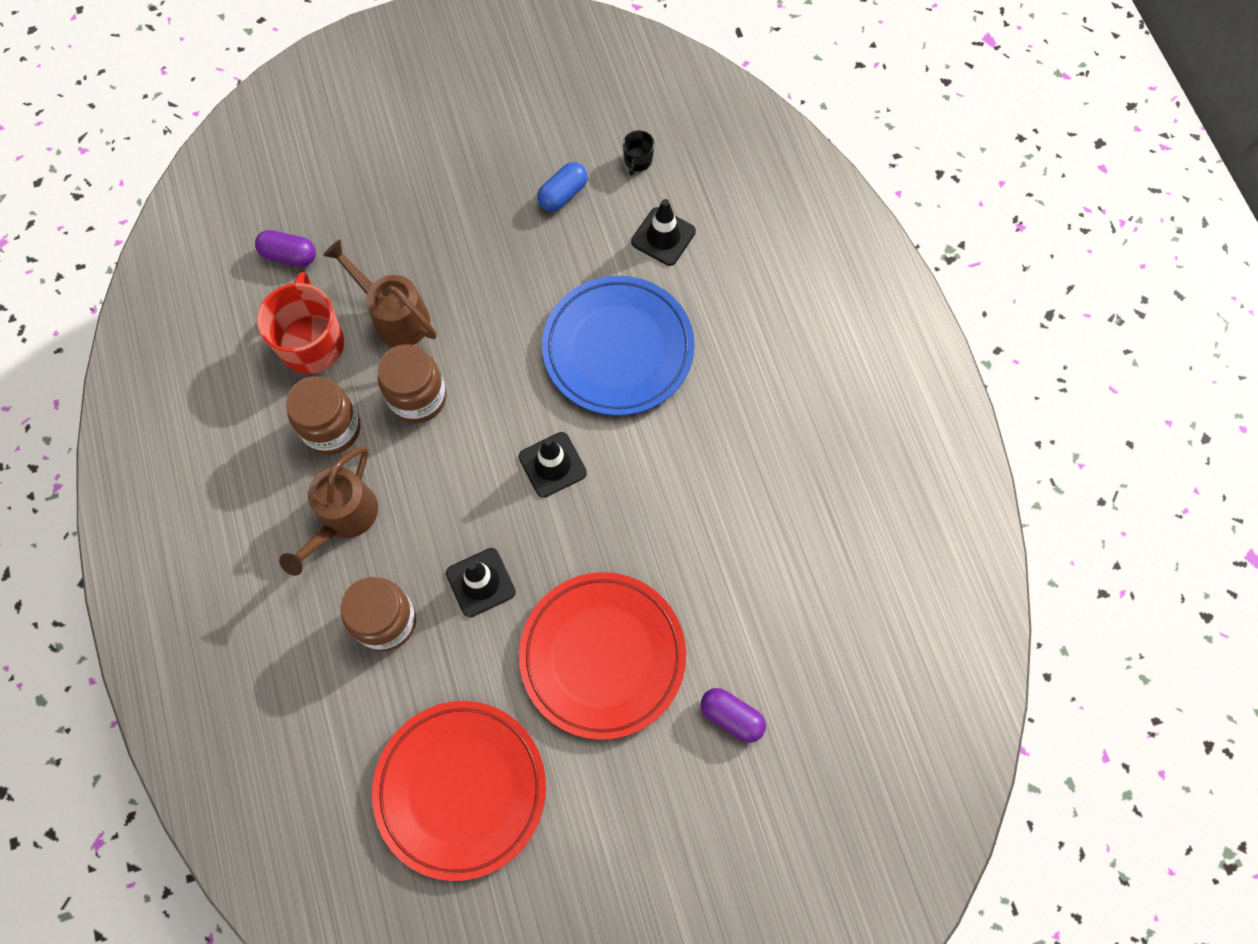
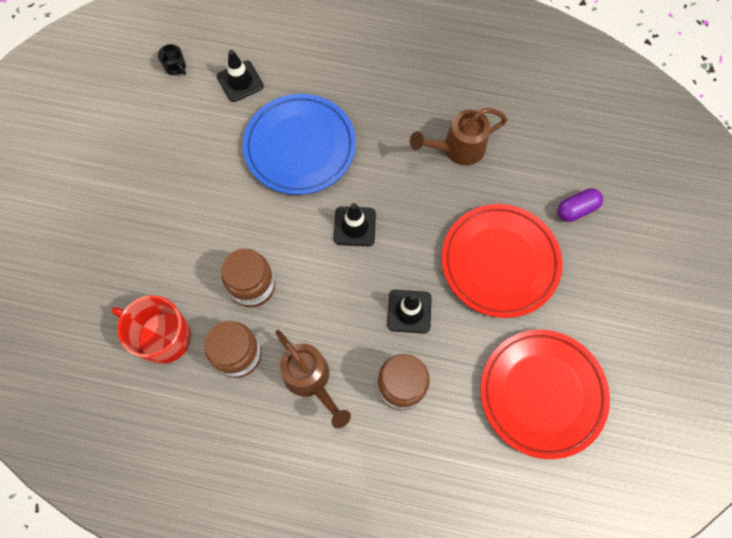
camera: 60 degrees left, 0 degrees up
purple capsule [255,230,316,267] -> none
brown watering can [323,240,437,347] -> brown watering can moved to [410,108,507,166]
blue capsule [537,162,588,212] -> none

